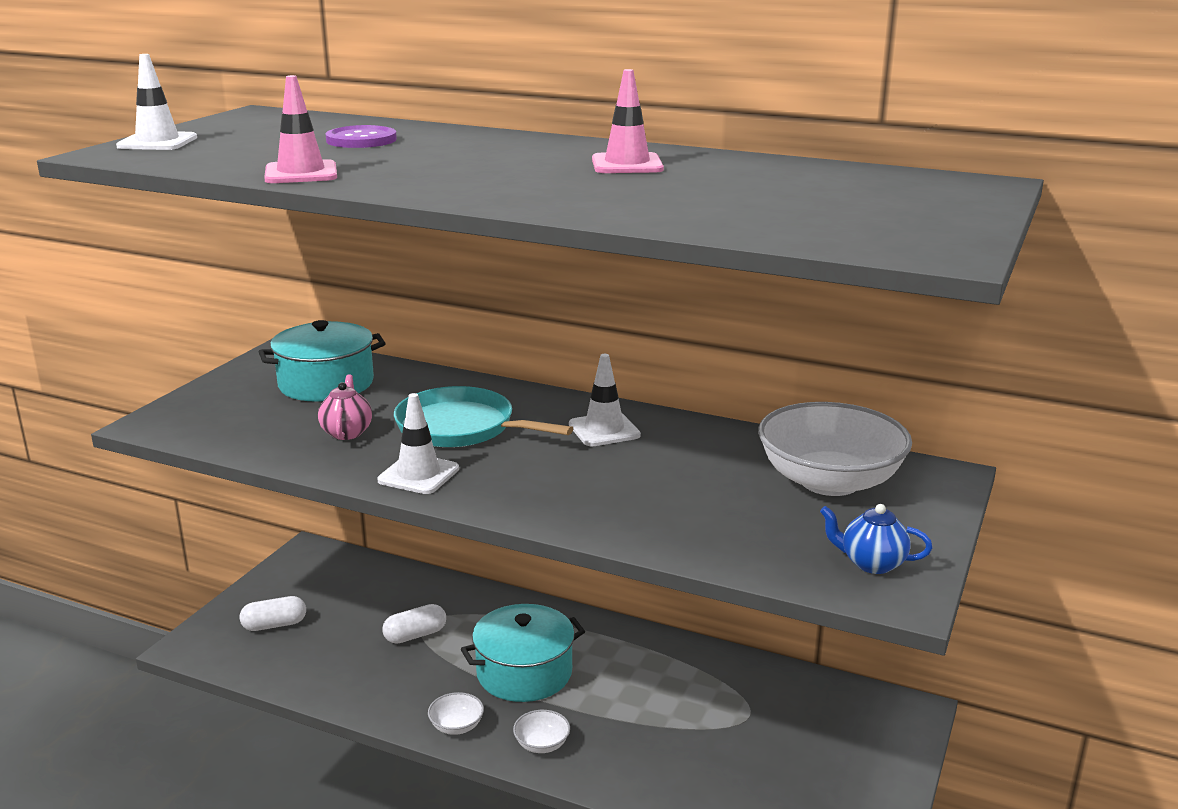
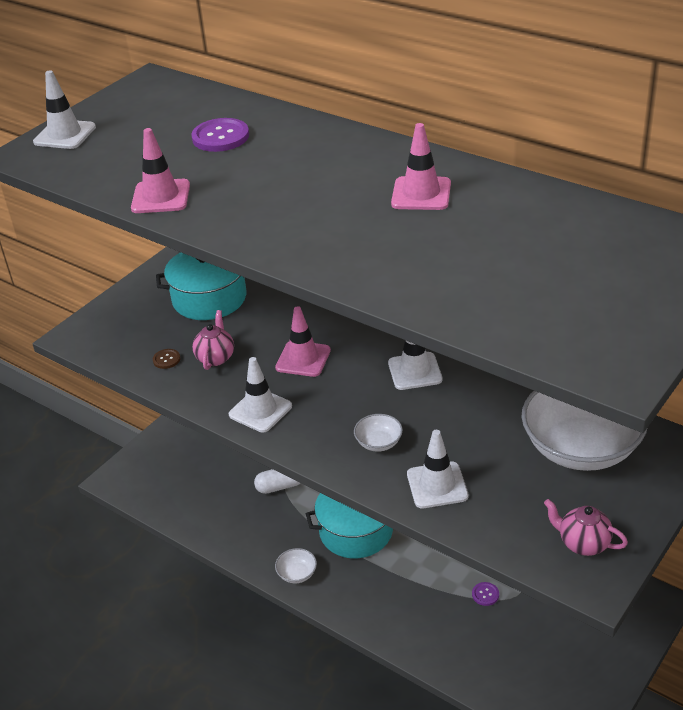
camera: 15 degrees right, 15 degrees up
white capsule [240,596,306,631] -> none
turquoise pan [394,386,573,447] -> pink traffic cone [275,306,331,377]
white bowl [513,710,570,753] -> white bowl moved to [354,414,403,452]
blue teapot [820,504,932,574] -> pink teapot [544,499,628,556]
none -> brown button [153,349,181,369]
none -> white traffic cone [407,430,468,508]
none -> purple button [472,582,499,606]

